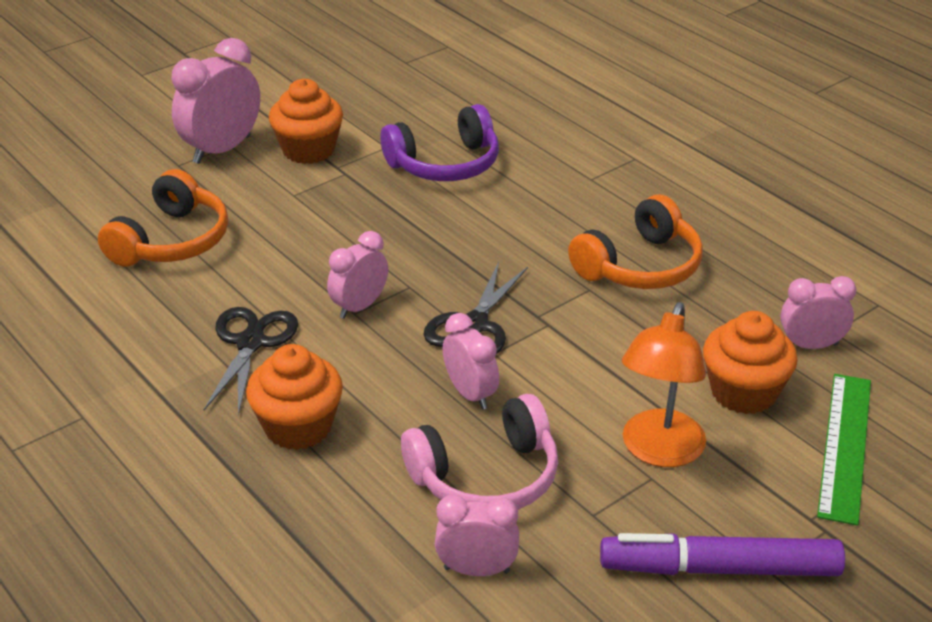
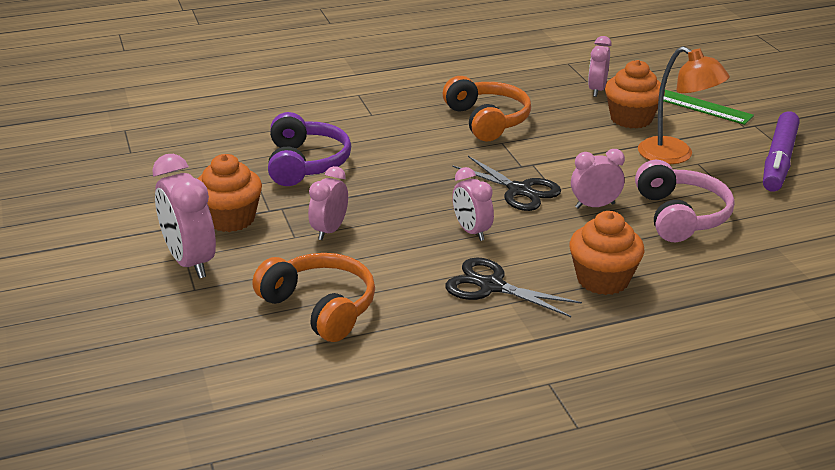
camera: 70 degrees left, 5 degrees down
pink clock [435,495,519,576] -> pink clock moved to [308,166,348,240]

